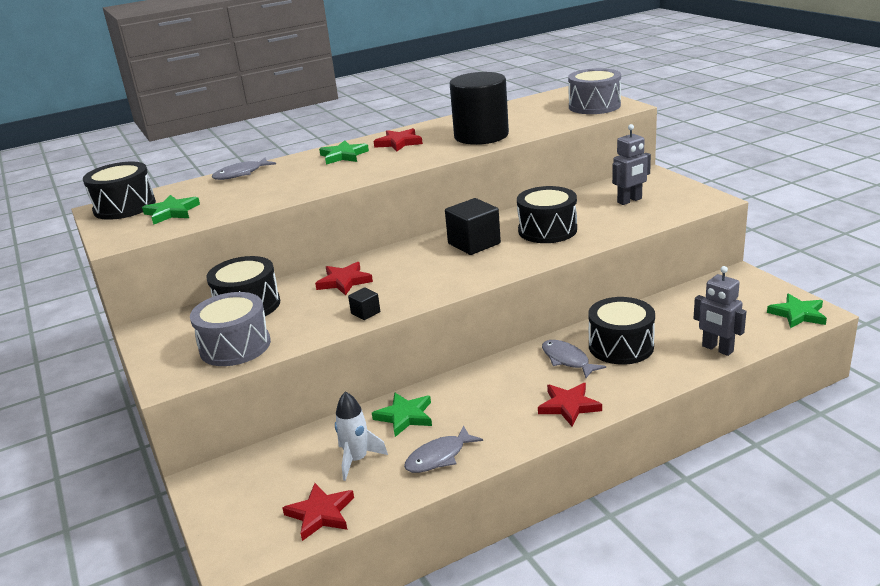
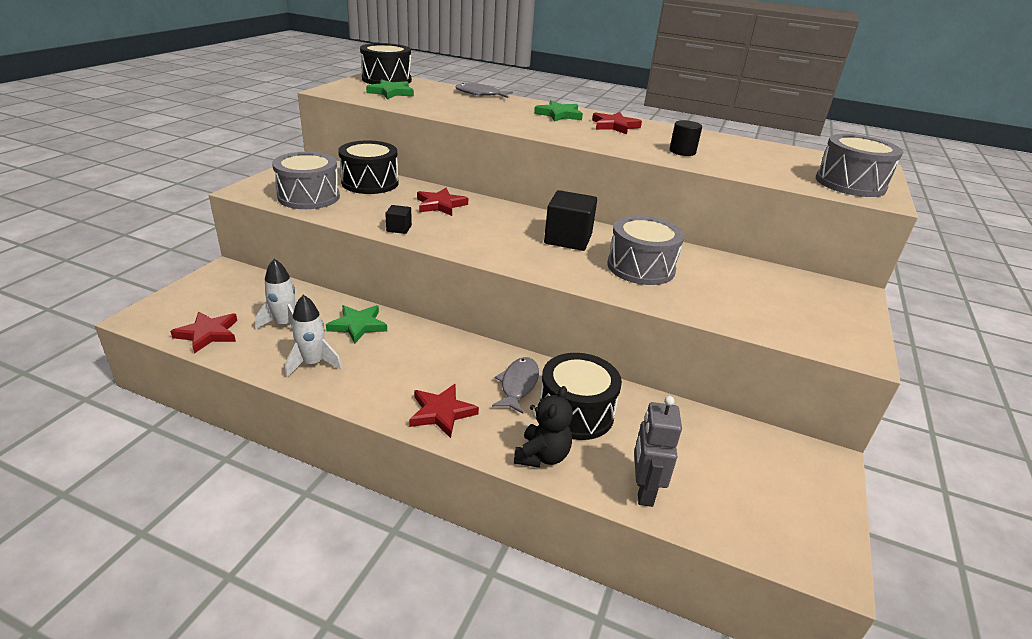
camera: 45 degrees right, 5 degrees up
grey fish [404,425,483,473] -> white rocket [285,295,342,378]
black cylinder [450,72,509,145] -> black cylinder [670,120,702,156], size x0.43
black drum [517,186,577,243] -> grey drum [607,215,684,285]
grey robot [612,124,651,205] -> none
green star [767,293,827,328] -> none
none -> black teddy bear [514,386,573,468]

